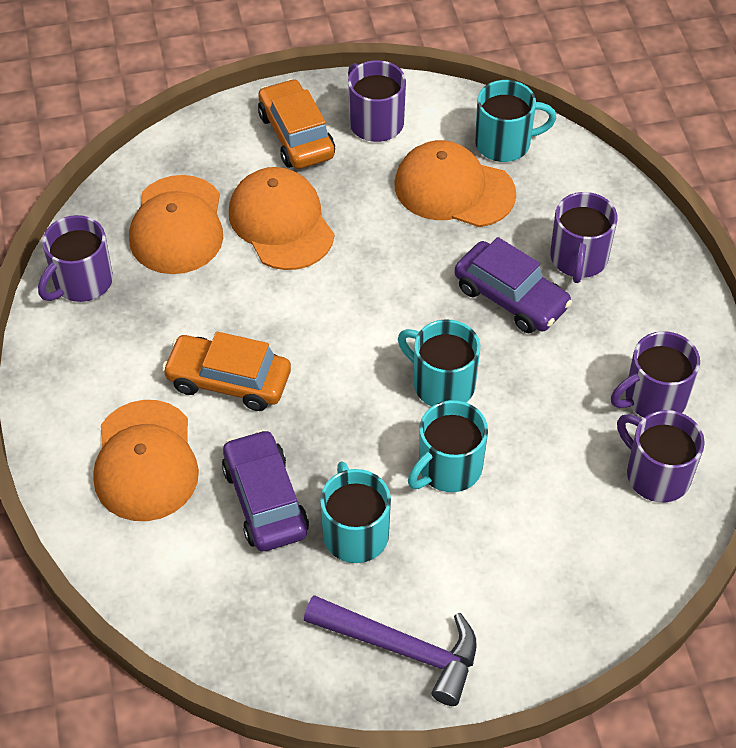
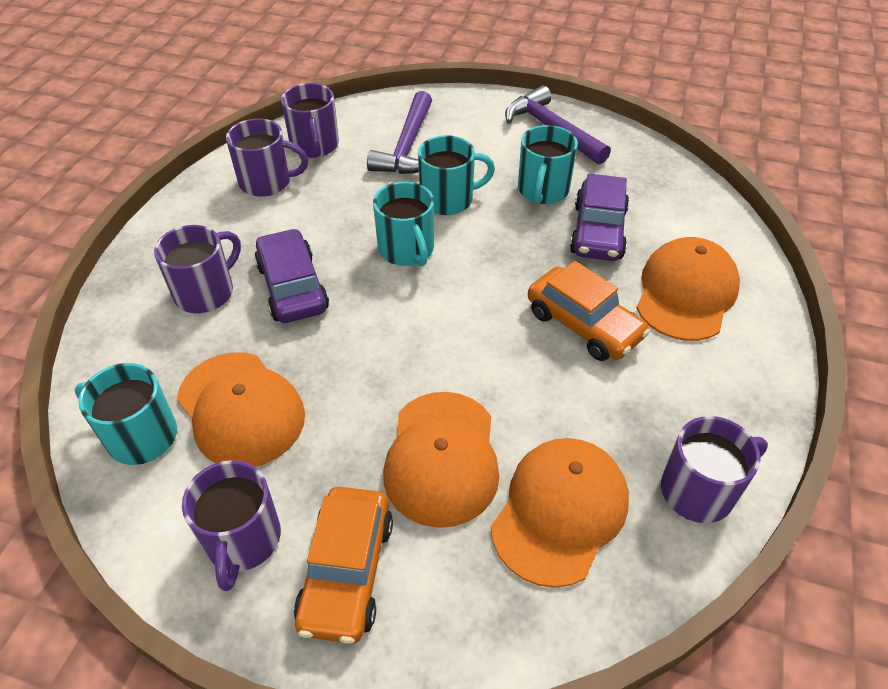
camera: 150 degrees left, 5 degrees down
none -> purple hammer [367,91,432,174]

